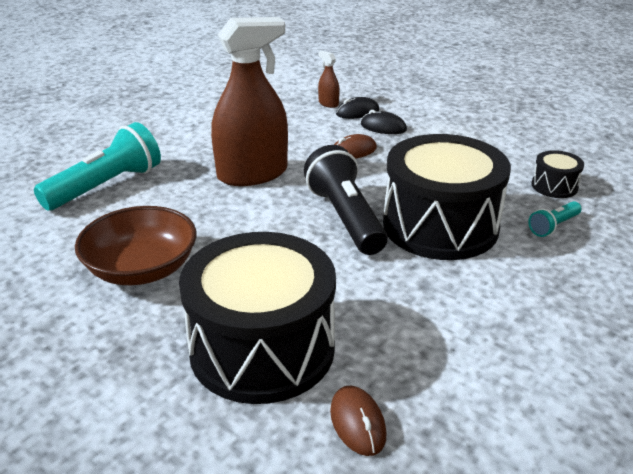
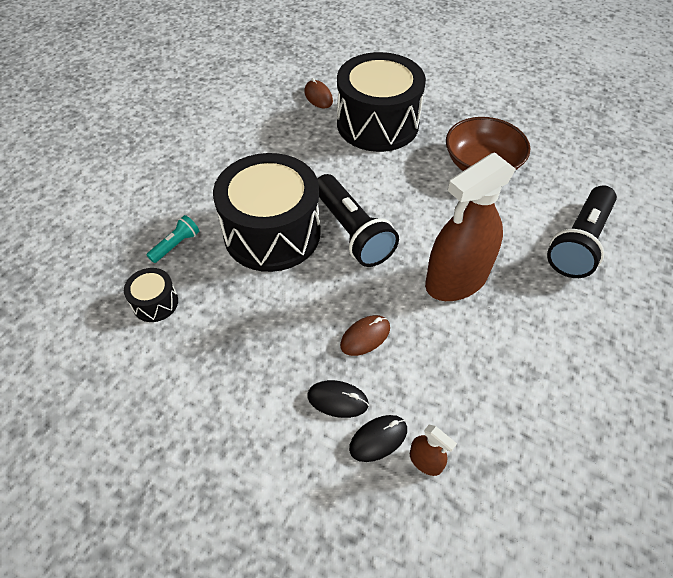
camera: 170 degrees right, 20 degrees up
turquoise flashlight [34,122,161,211] -> black flashlight [547,185,617,278]

